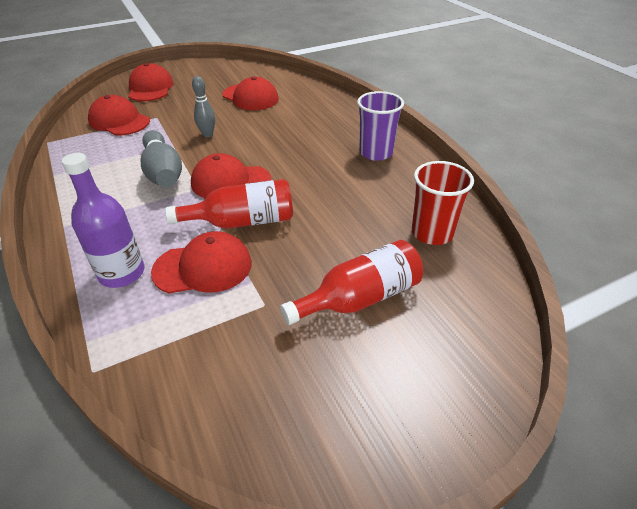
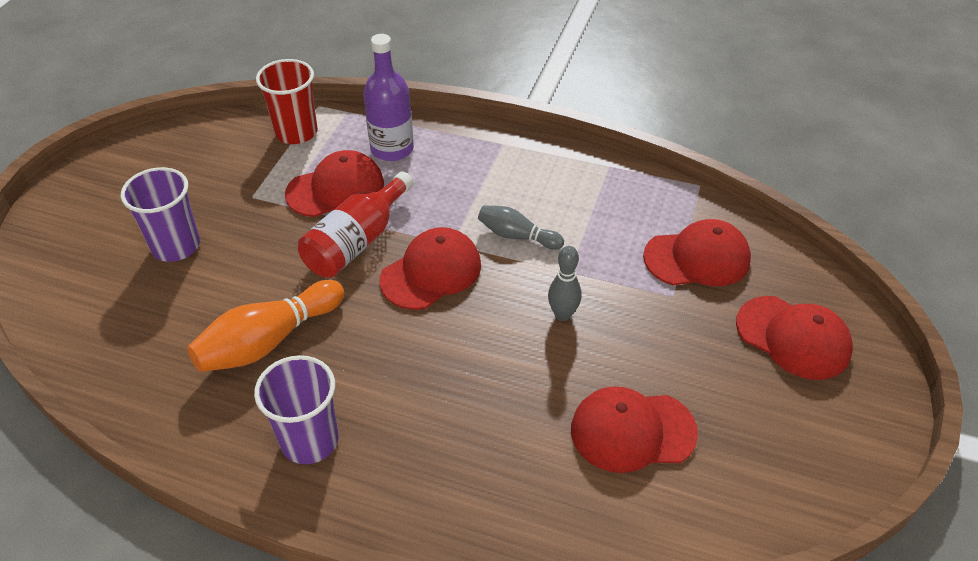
camera: 135 degrees right, 5 degrees up
grey bowling pin [140,130,182,188] -> grey bowling pin [478,205,564,250], size x0.60
red cap [151,231,252,293] -> red cap turned 150 degrees counterclockwise [285,150,384,217]
red bottle [280,240,423,325] -> purple cup [121,167,200,262]
red cup [412,161,474,245] -> red cup moved to [256,59,318,144]
none -> orange bowling pin [187,280,344,372]

